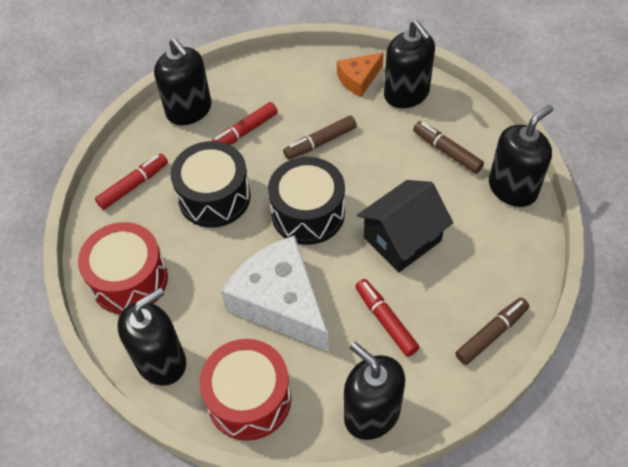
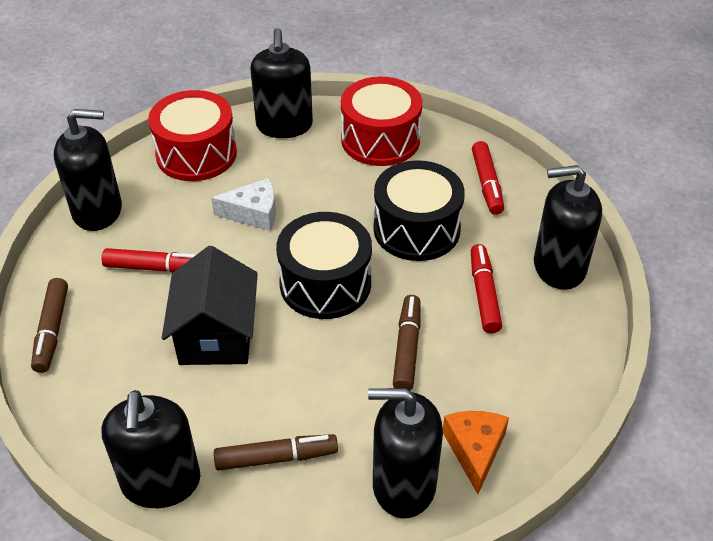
camera: 125 degrees right, 10 degrees down
white cheese [221,235,329,352] -> white cheese [211,178,276,231], size x0.51

